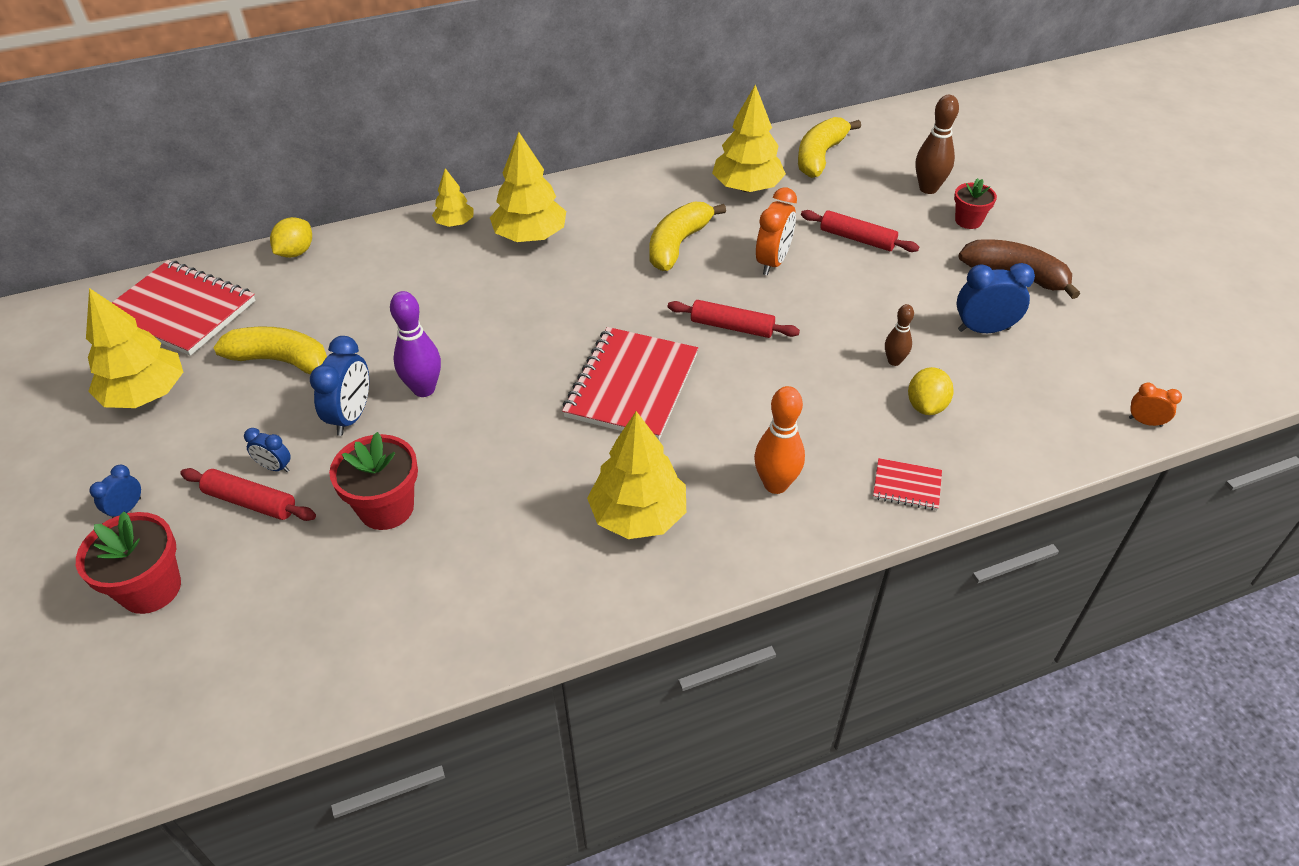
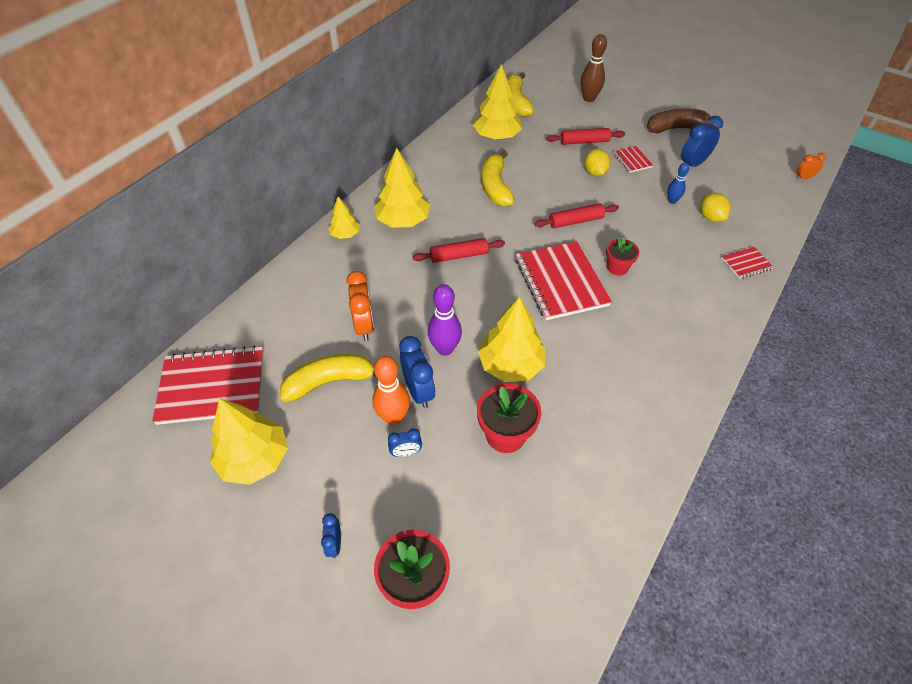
camera: 35 degrees left, 5 degrees up
red rolling pin [180,468,316,521] -> red rolling pin moved to [412,238,505,263]
yellow lemon [270,217,312,258] -> yellow lemon moved to [584,149,610,176]
yellow tree [587,411,686,539] -> yellow tree moved to [478,297,545,382]
orange bowling pin [754,386,805,494] -> orange bowling pin moved to [372,356,410,425]
orange clock [756,187,797,275] -> orange clock moved to [346,271,374,341]
brown bowling pin [885,304,914,366] -> blue bowling pin [667,162,689,204]
red flower pot [954,178,997,229] -> red flower pot moved to [606,238,639,276]
none -> red notebook [613,146,653,173]

